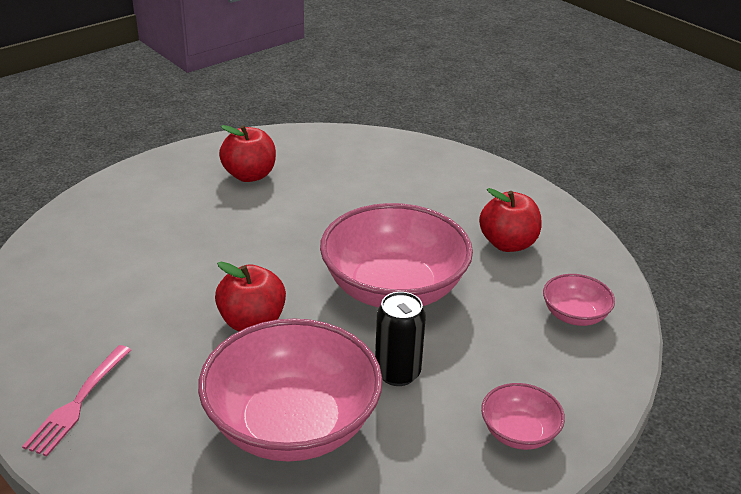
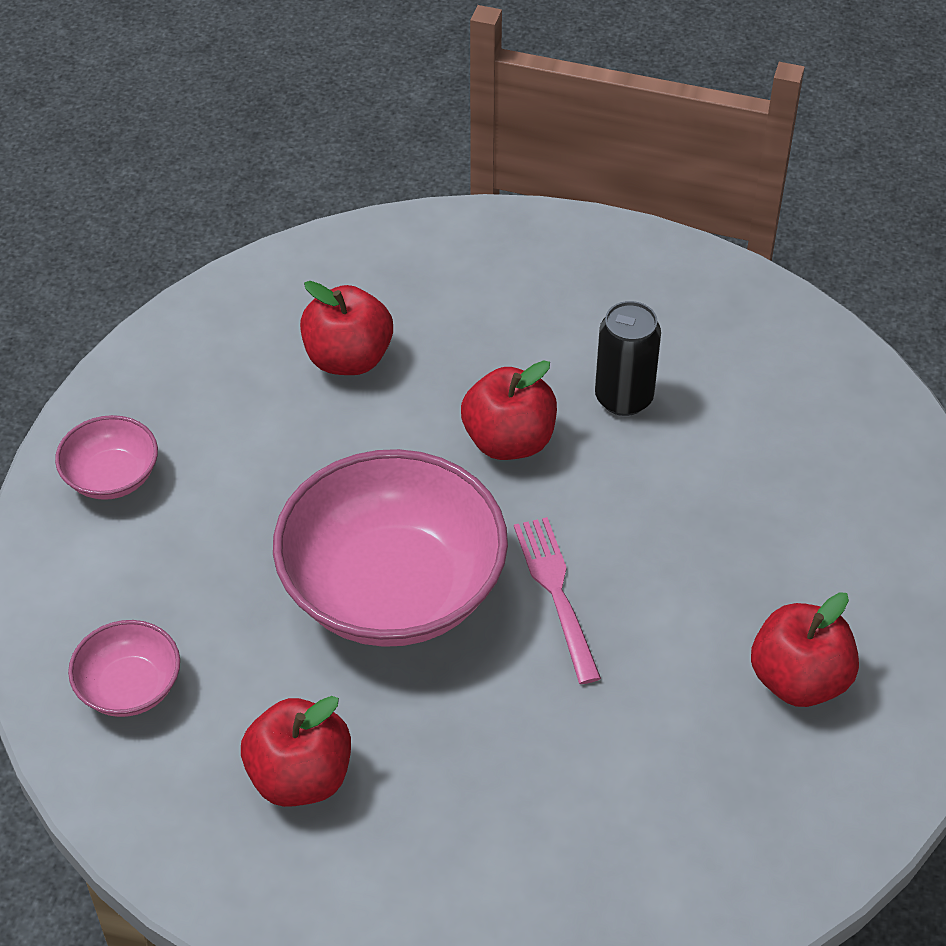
camera: 145 degrees right, 15 degrees up
pink fork [22,345,131,457] -> pink fork moved to [514,517,601,684]
pink bowl [198,318,383,462] -> red apple [300,281,393,375]
black can [375,292,426,386] -> black can moved to [595,301,661,416]

